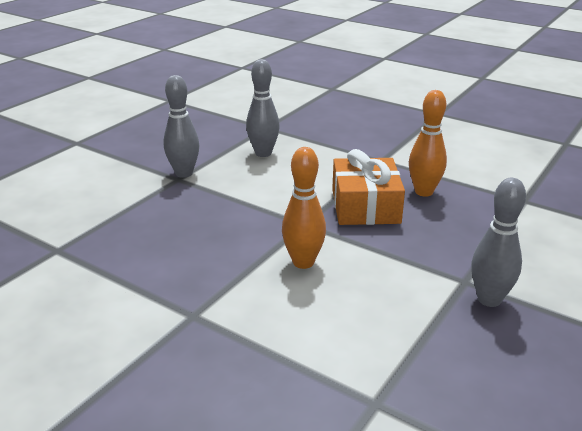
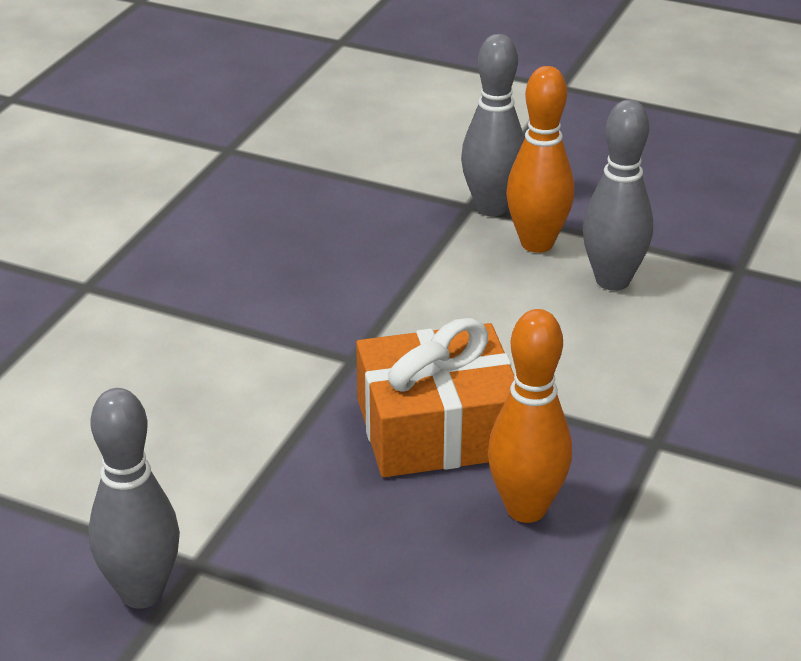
camera: 80 degrees right, 5 degrees up
orange bowling pin [282,147,326,269] -> orange bowling pin moved to [506,66,574,253]

